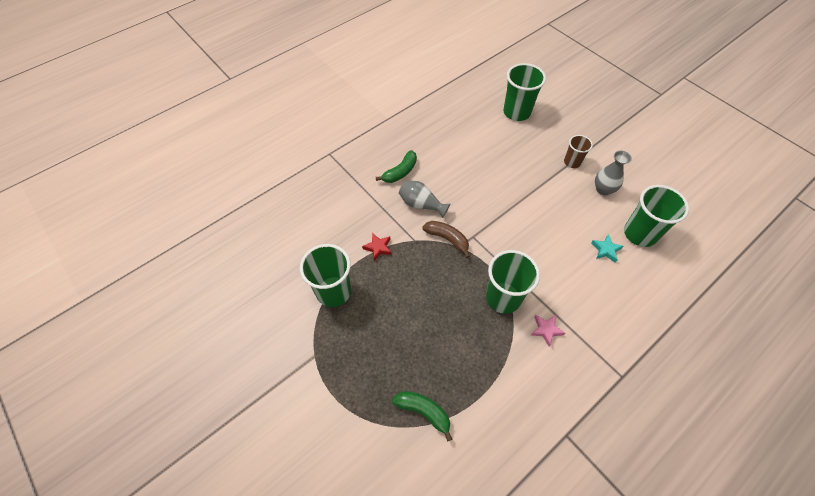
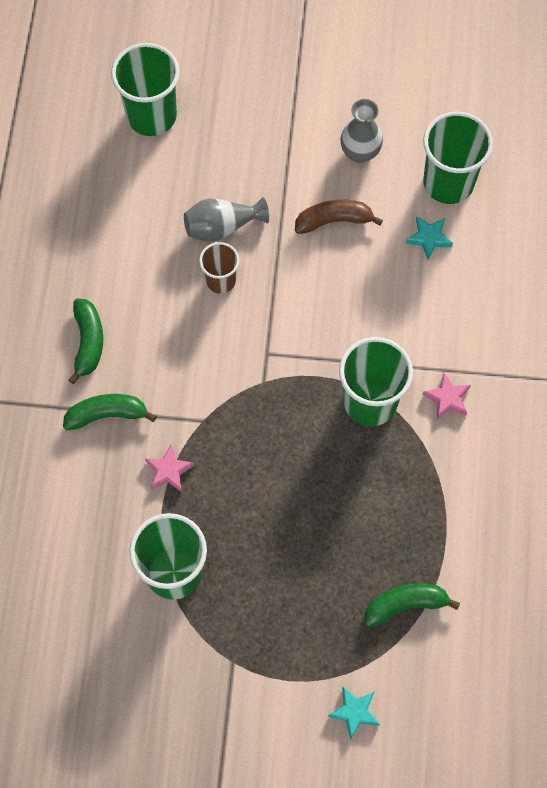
camera: 45 degrees left, 10 degrees up
red star [362,233,392,261] -> pink star [145,444,194,492]
grey vase [399,181,450,218] -> grey vase moved to [184,197,269,242]
brown banana [422,221,470,258] -> brown banana moved to [295,200,383,234]
brown cup [564,135,593,168] -> brown cup moved to [199,242,239,294]
none -> green banana [63,394,157,430]
none -> turquoise star [328,687,380,740]

